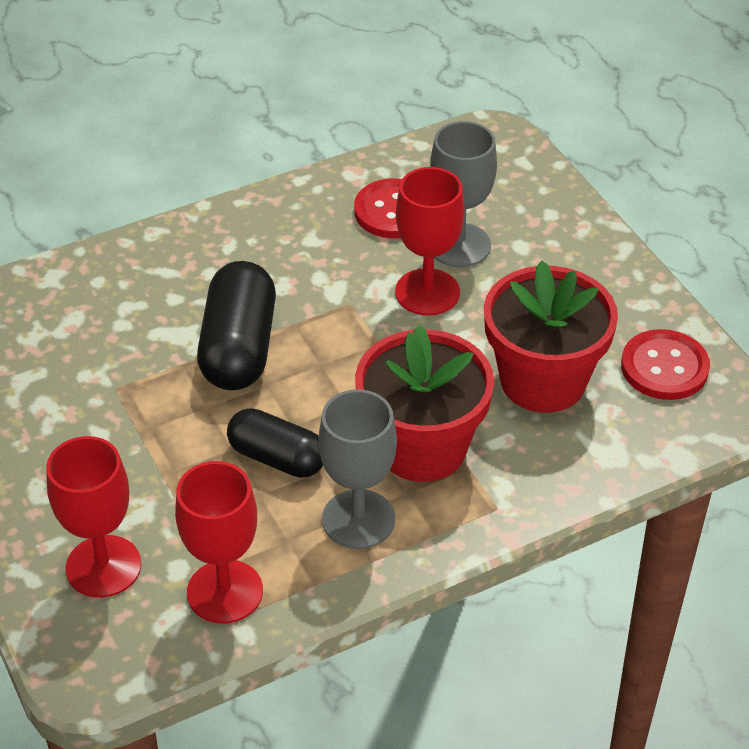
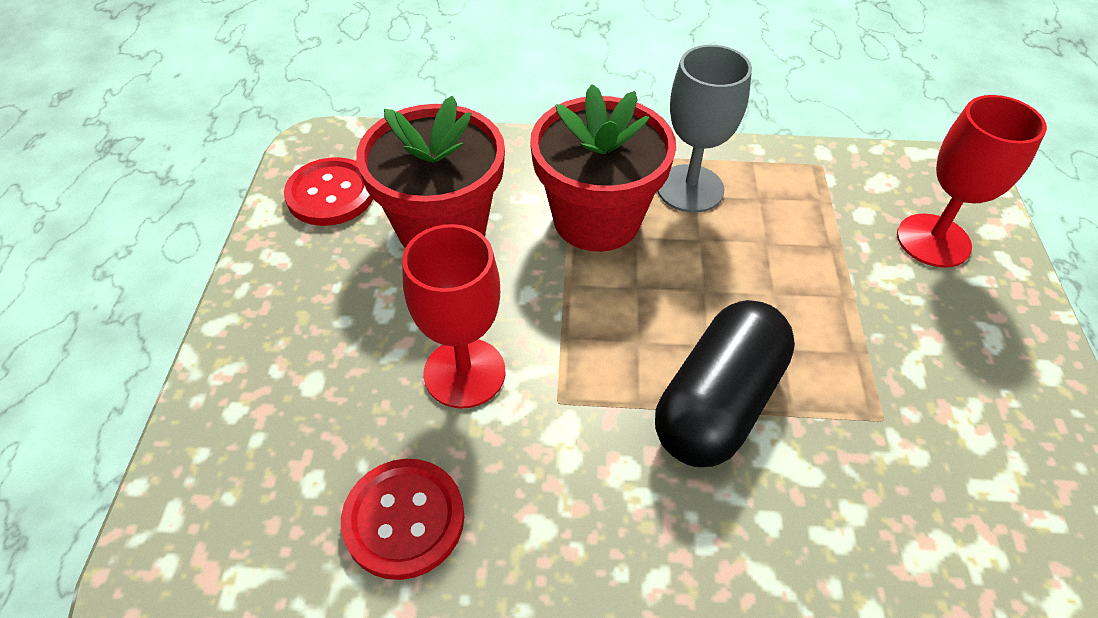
camera: 150 degrees left, 5 degrees up
red goblet [175,461,263,624] -> none
black capsule [227,408,323,478] -> none
grey goblet [430,121,497,267] -> none

